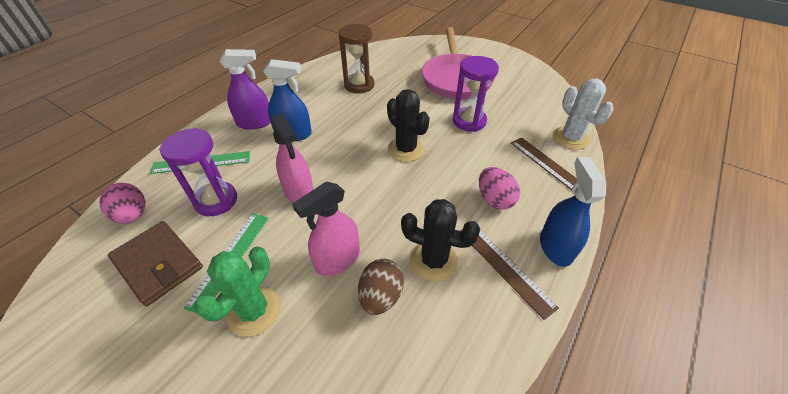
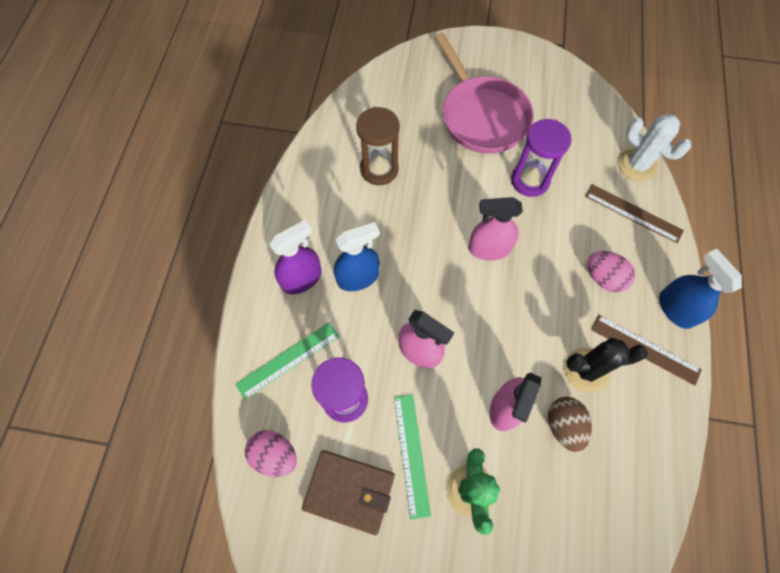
camera: 25 degrees left, 20 degrees up
black cactus [387,89,430,162] -> pink spray bottle [468,197,523,261]

